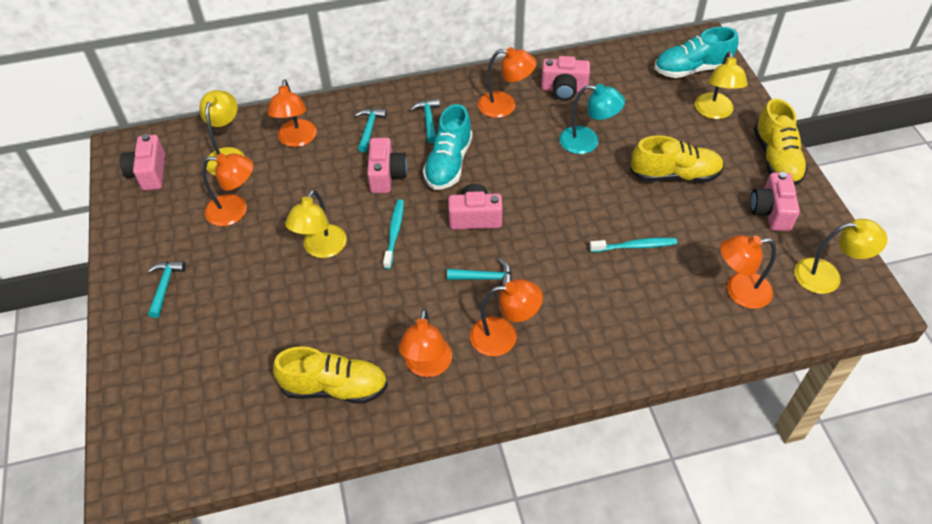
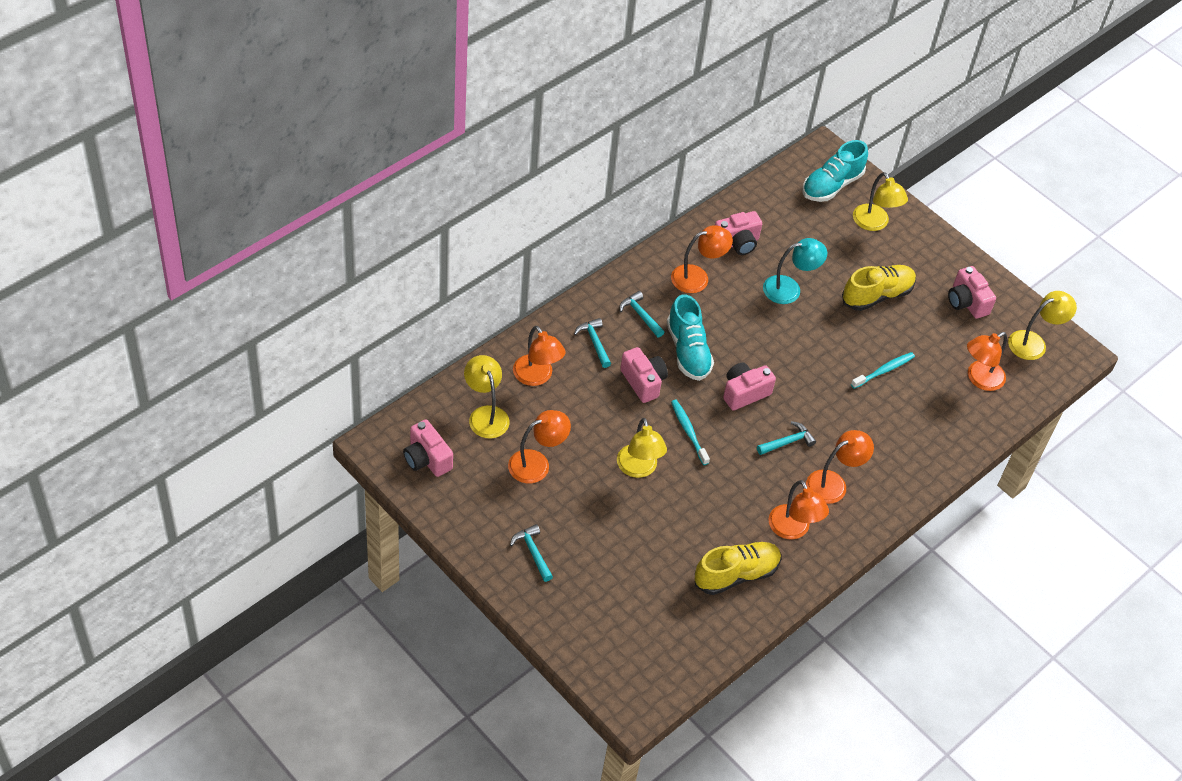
camera: 35 degrees left, 0 degrees up
yellow shoe [754,99,808,185] -> none

